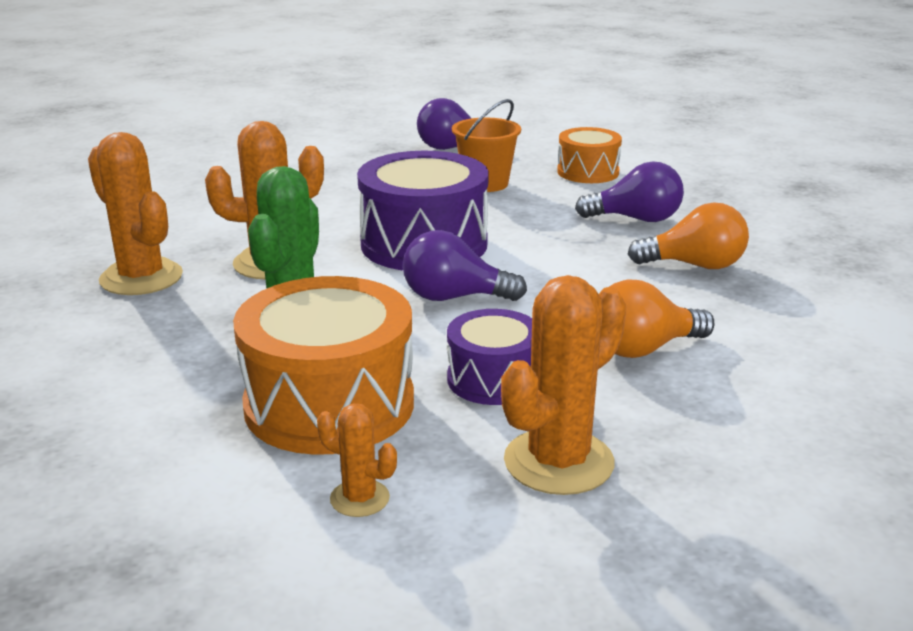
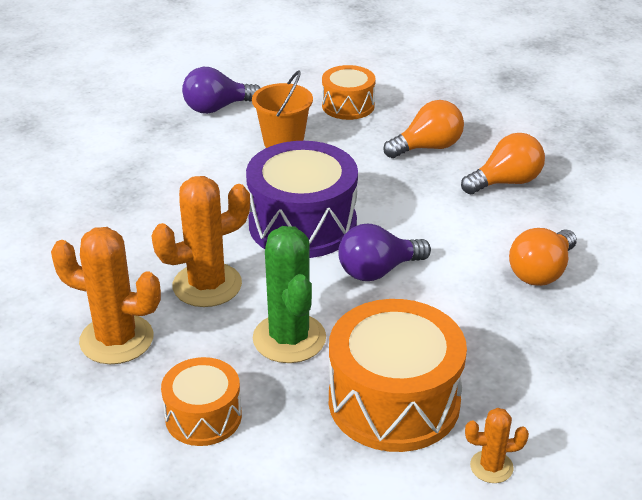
camera: 30 degrees left, 10 degrees up
purple drum [447,309,532,405] -> none
orange cactus [501,275,627,495] -> none
purple light bulb [575,161,684,222] -> orange light bulb [383,100,464,158]
none -> orange drum [161,357,242,446]

